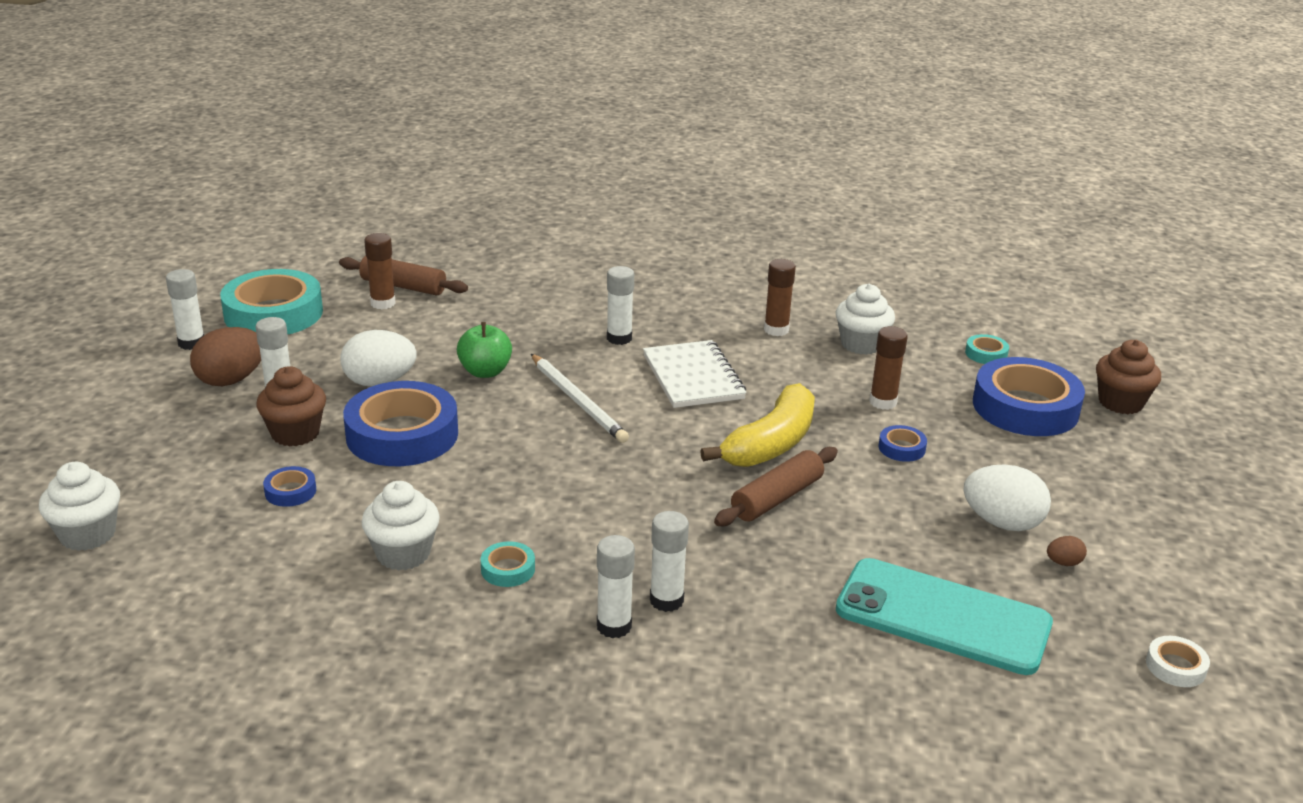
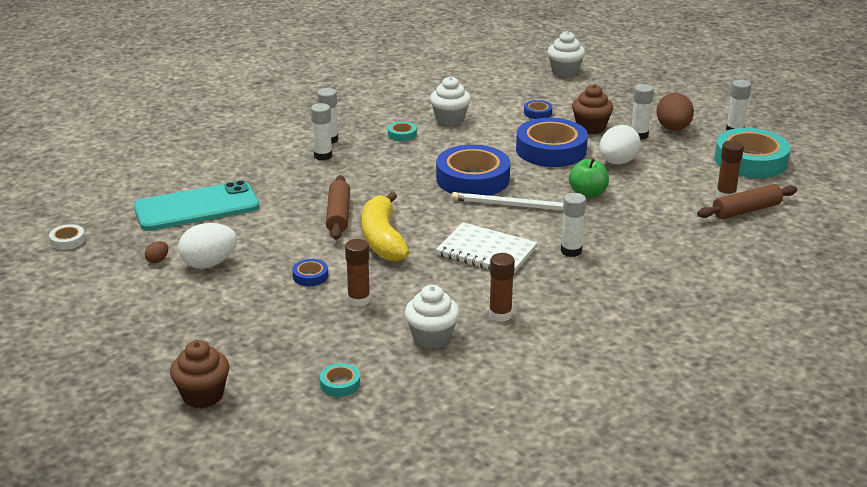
camera: 135 degrees right, 0 degrees up
blue tape [973,357,1085,436] -> blue tape moved to [436,145,510,196]

